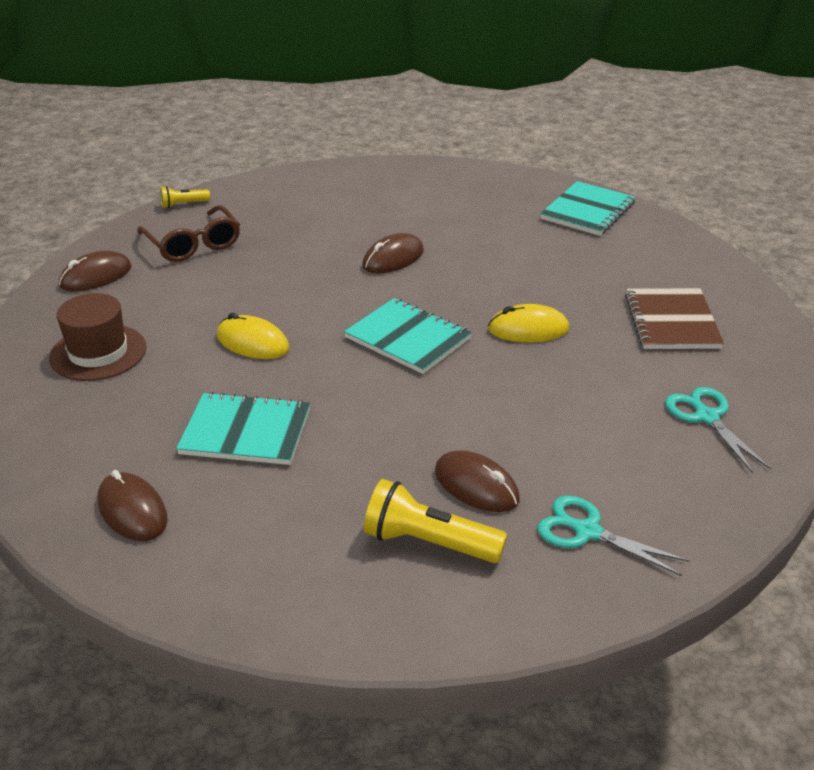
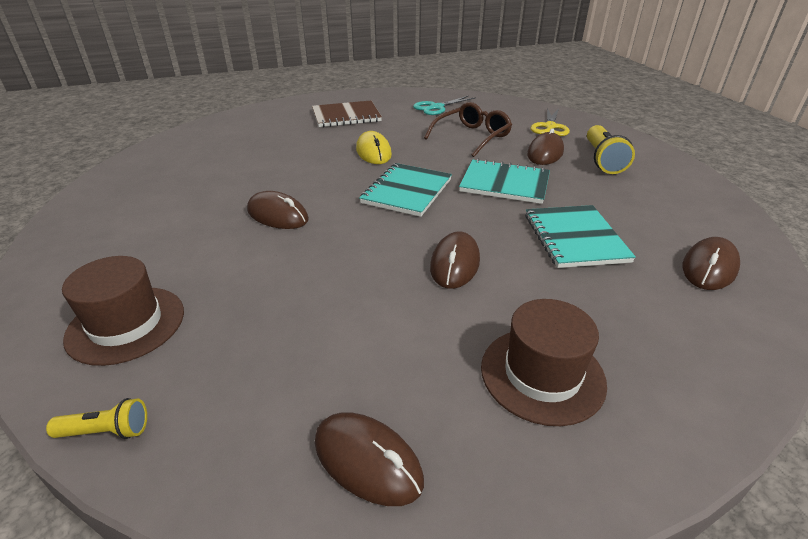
camera: 105 degrees left, 0 degrees up
brown glasses [137,205,240,262] -> brown glasses moved to [424,102,512,157]
yellow flashlight [160,186,210,208] -> yellow flashlight turned 60 degrees counterclockwise [46,398,147,439]
yellow mouse [217,313,289,359] -> brown mouse [430,231,480,289]
turquoise scissors [537,496,690,576] -> yellow scissors [531,108,570,136]
turquoise notebook [540,181,635,236] -> turquoise notebook moved to [459,159,550,204]
none -> brown hat [62,256,184,366]

